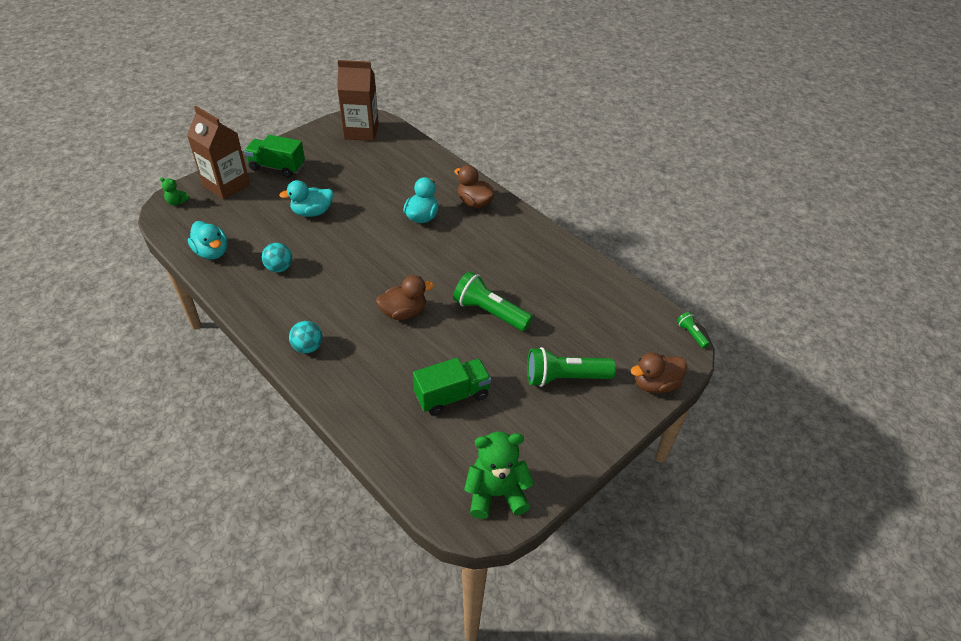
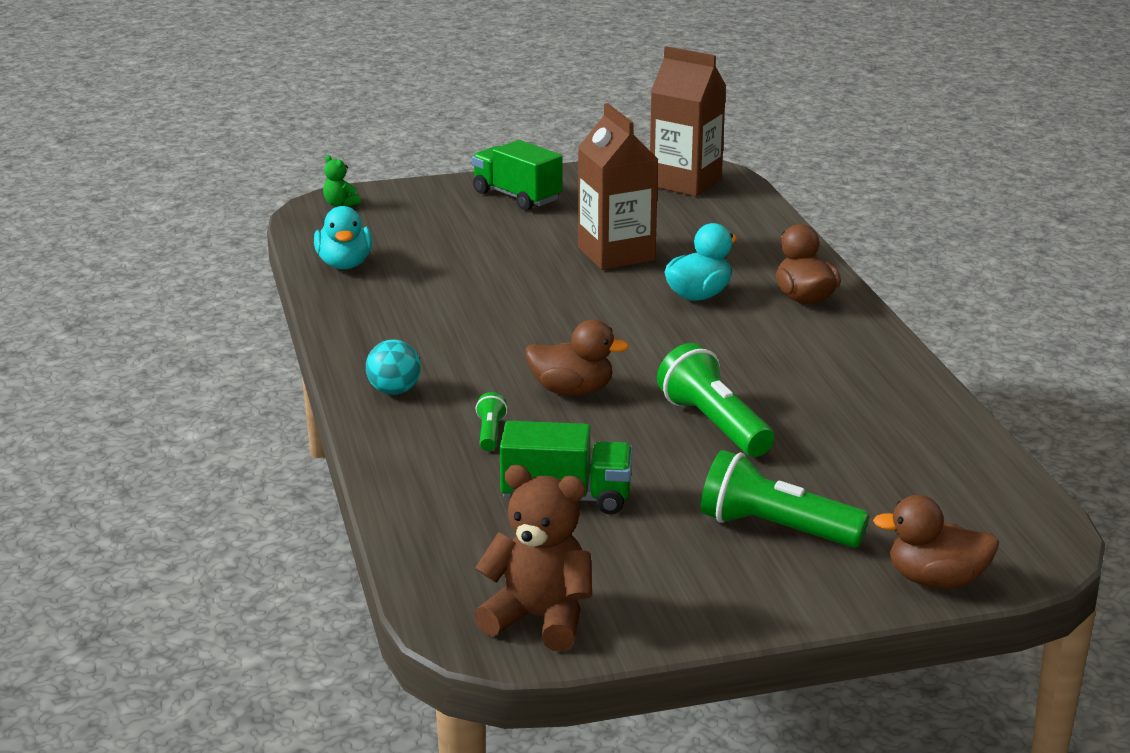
camera: 30 degrees right, 20 degrees down
brown carton [187,106,250,200] -> brown carton moved to [578,103,658,270]
turquoise ball [262,243,292,272] -> none
turquoise duck [279,180,333,217] -> none
green teddy bear [464,432,534,519] -> brown teddy bear [474,465,592,651]
green flashlight [677,312,710,348] -> green flashlight moved to [476,392,508,451]

